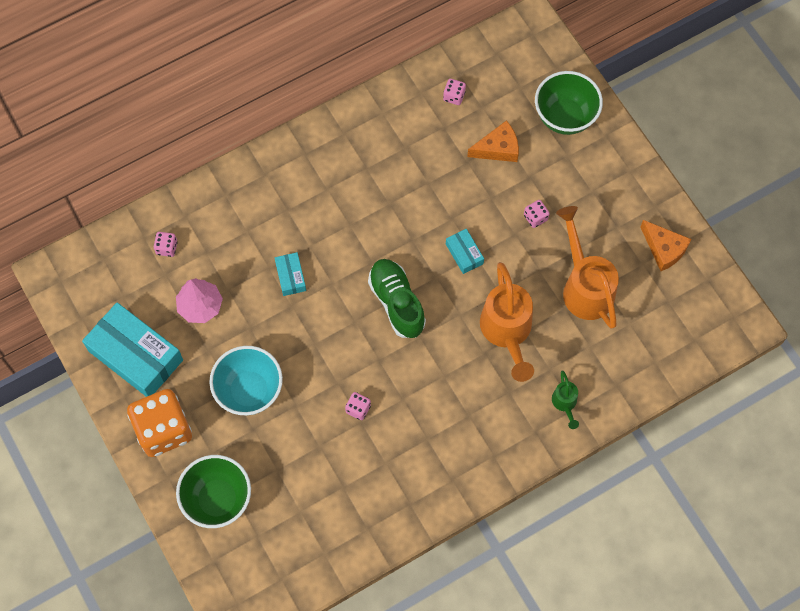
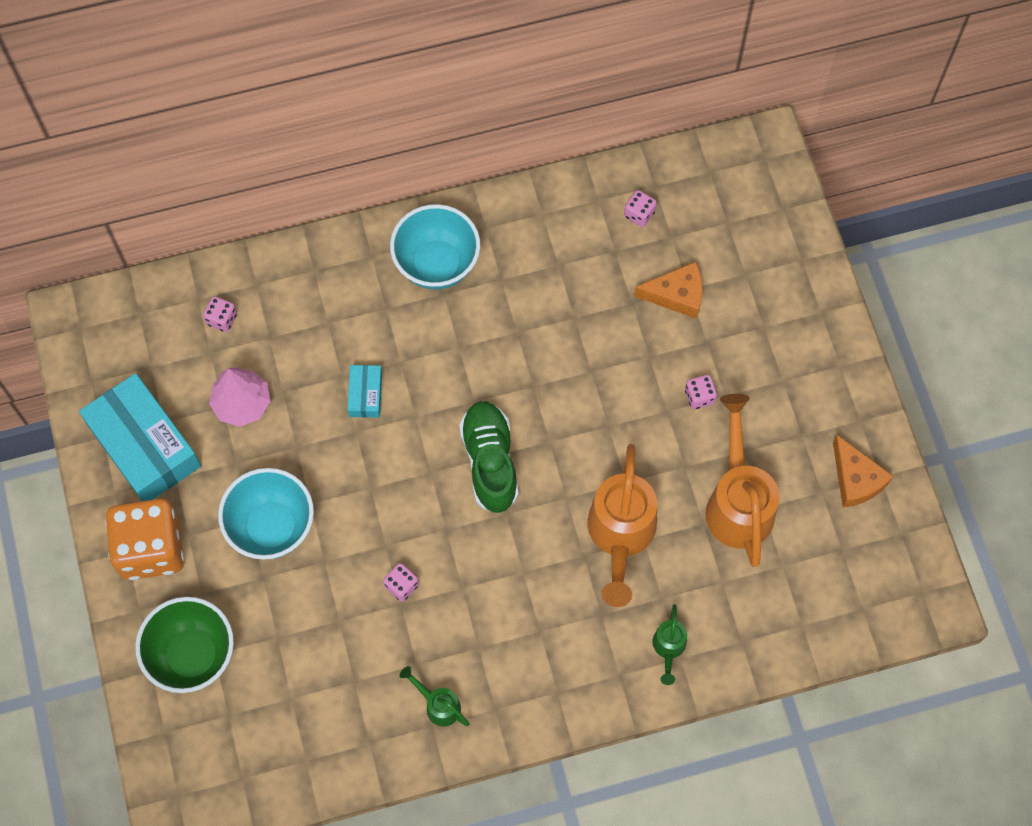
camera: 15 degrees right, 0 degrees up
turquoise box [446,229,484,274] -> none
green bowl [535,71,603,135] -> none
none -> turquoise bowl [390,204,480,289]
none -> green watering can [399,666,470,727]

